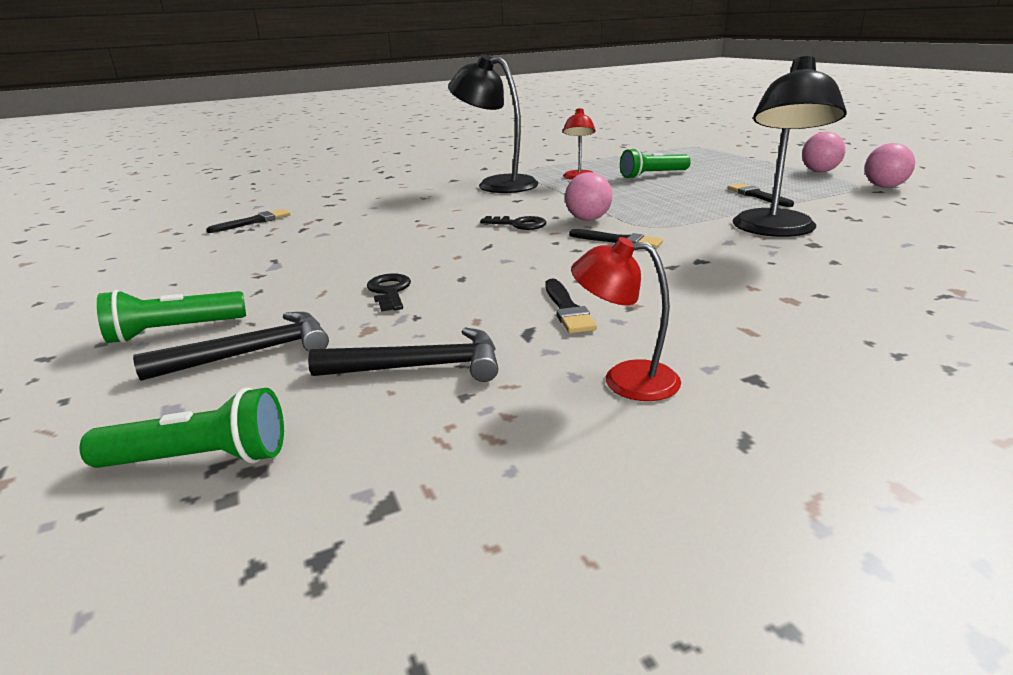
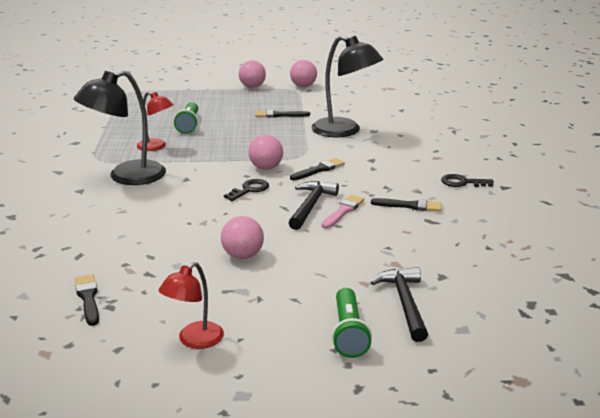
camera: 70 degrees left, 0 degrees up
green flashlight [79,388,284,468] -> none
black hammer [308,327,498,382] -> black hammer moved to [289,181,339,230]
black key [367,273,411,312] -> black key moved to [441,174,494,187]
red lamp [571,237,681,401] -> red lamp moved to [159,262,224,349]
none -> pink ball [221,216,264,259]
none -> pink brush [321,195,364,229]

